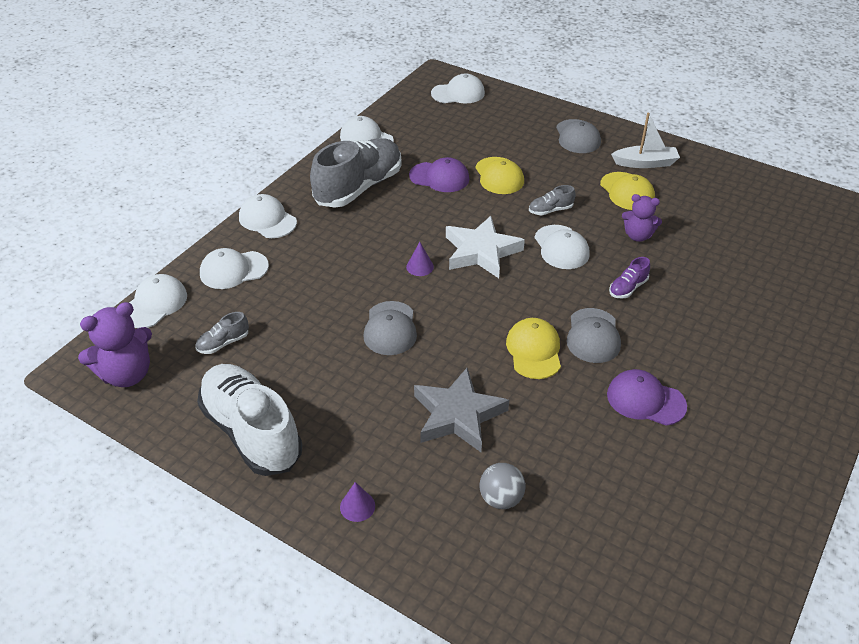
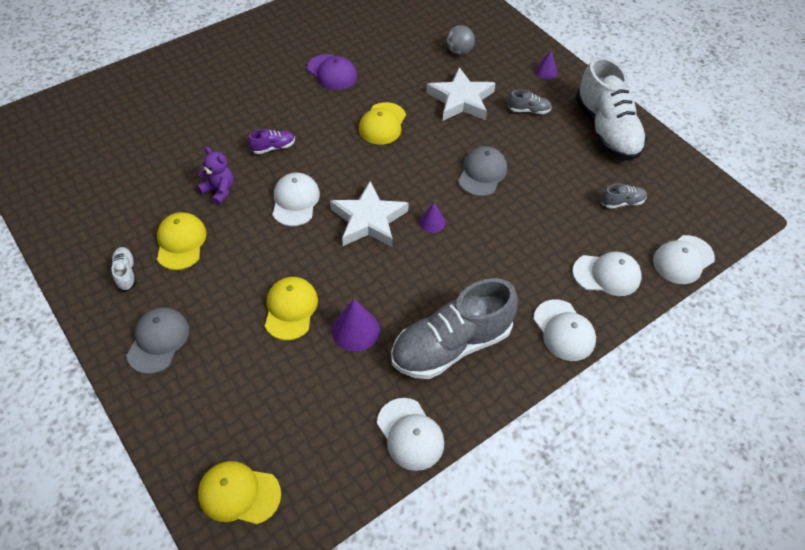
camera: 160 degrees left, 10 degrees up
purple teddy bear [78,302,152,387] -> none
purple cap [409,157,469,192] -> purple cone [332,299,380,352]
grey star [414,368,509,452] -> white star [426,67,496,121]
white cap [431,73,485,103] -> yellow cap [198,461,281,524]
grey shoe [529,185,576,215] -> grey shoe moved to [508,90,552,114]
grey cap [567,308,621,363] -> none
white boat [611,112,680,168] -> white shoe [111,247,136,291]

